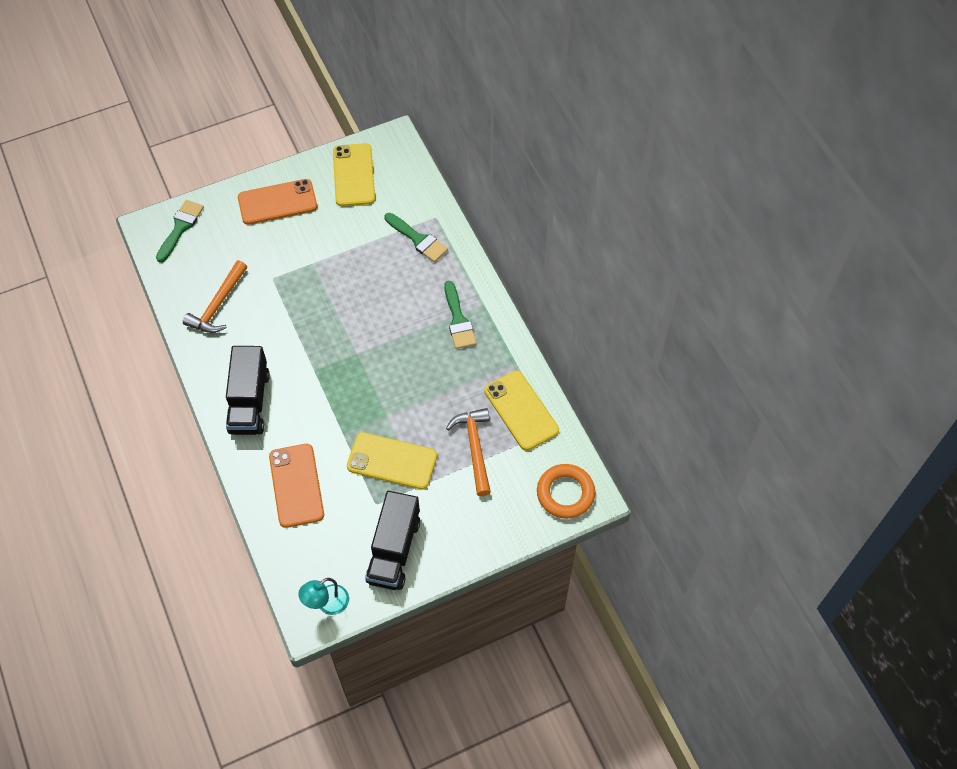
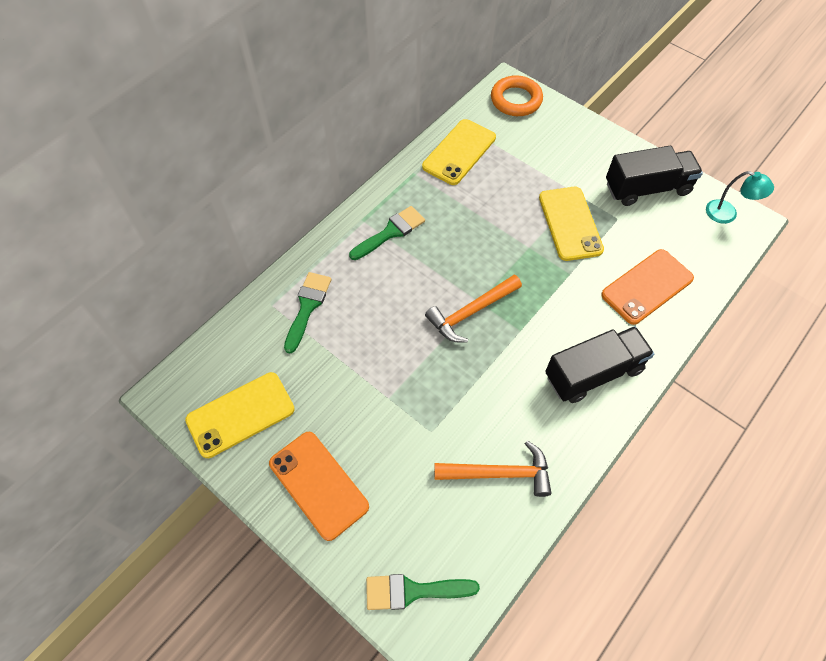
camera: 115 degrees left, 0 degrees up
orange hammer [446,408,491,496] -> orange hammer moved to [425,275,522,343]

